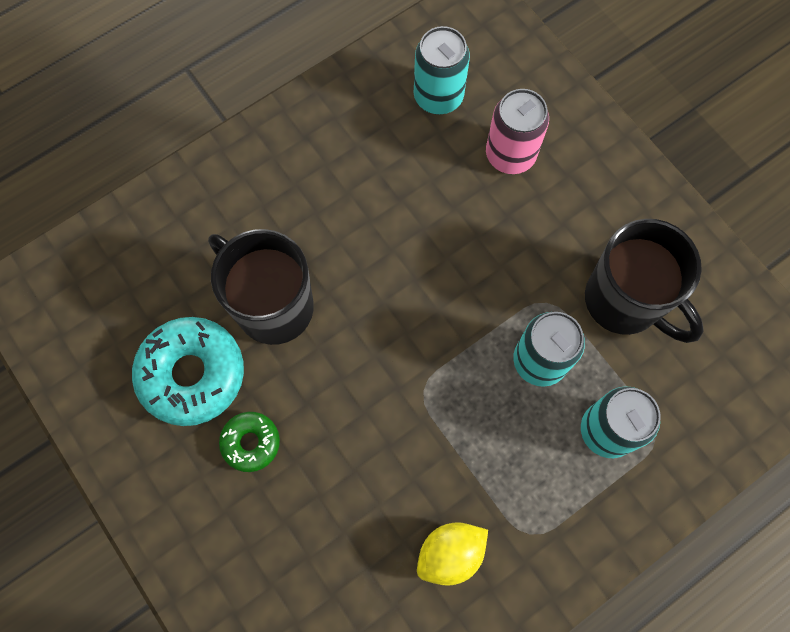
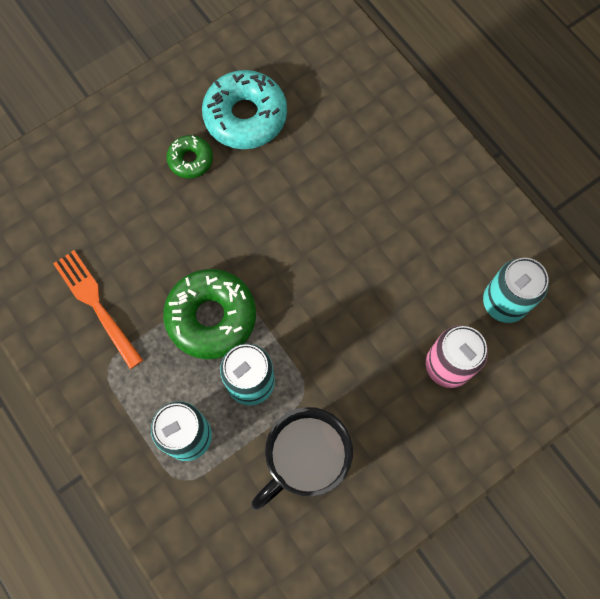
camera: 90 degrees right, 0 degrees up
black mug [208,229,314,345] -> none
yellow lemon [417,522,488,586] -> orange fork [53,250,143,369]
none -> green donut [163,269,256,359]

